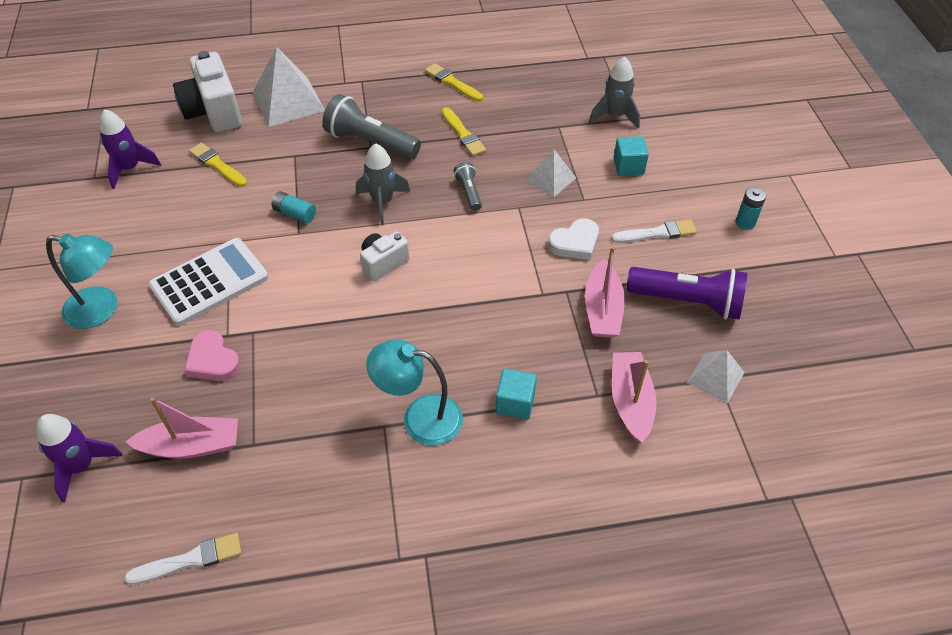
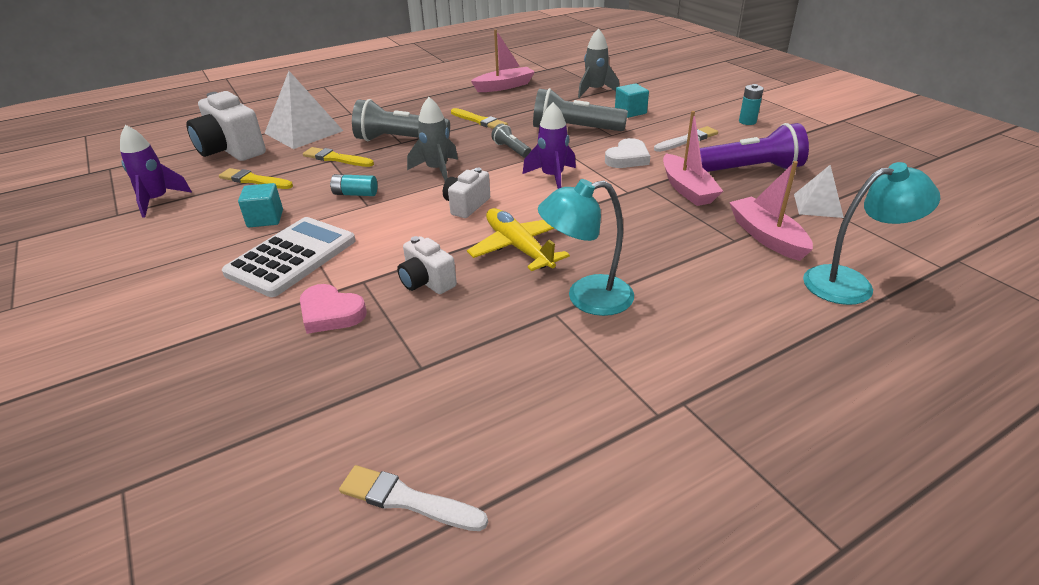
camera: 20 degrees left, 15 degrees down
purple rocket [36,414,122,502] -> purple rocket moved to [523,102,576,189]
turquoise lamp [46,233,117,329] -> turquoise lamp moved to [803,162,940,305]
white brush [124,533,242,585] -> white brush turned 120 degrees counterclockwise [339,465,488,531]
pink boat [126,397,238,459] -> pink boat moved to [471,29,535,92]
yellow brush [425,63,483,102] -> yellow brush moved to [303,147,374,167]
turquoise cube [496,369,537,420] -> turquoise cube moved to [238,183,283,227]
white pyramid [526,149,576,197] -> grey flashlight [533,88,628,131]
none -> white camera [397,236,457,294]
none -> yellow plane [467,208,570,271]

